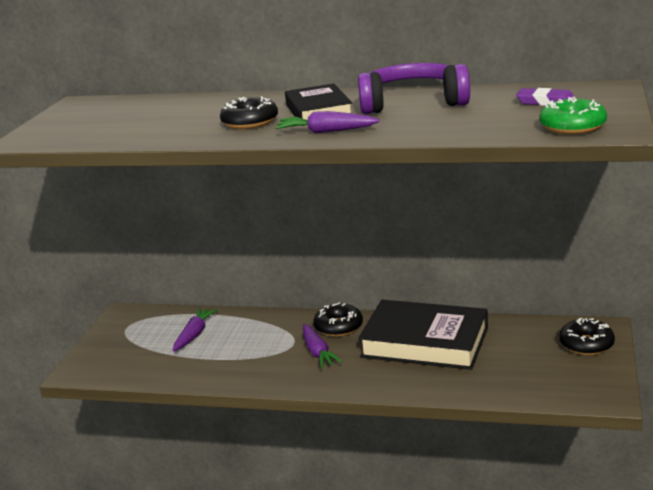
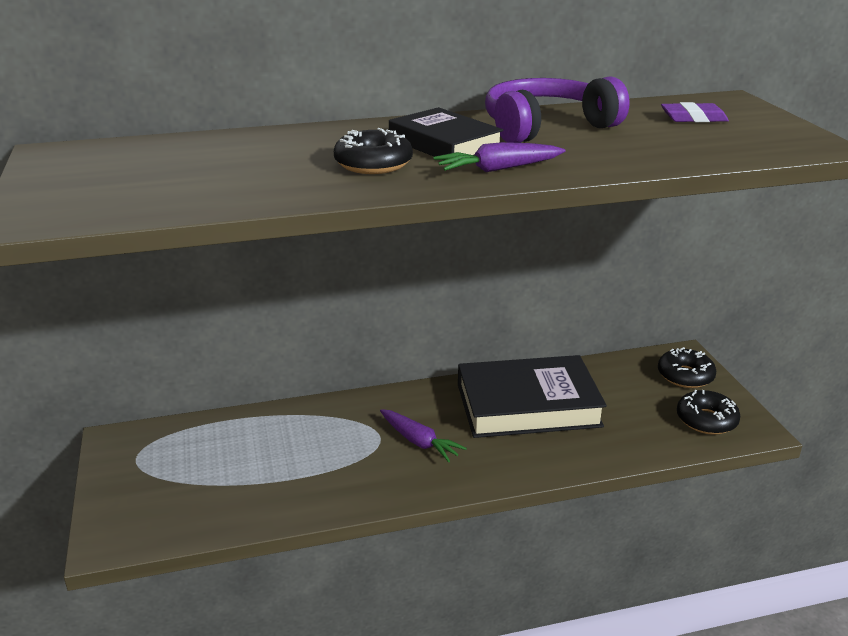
camera: 30 degrees left, 5 degrees up
purple carrot [173,308,218,352] -> none
black donut [314,302,363,337] -> black donut moved to [677,390,740,435]
green donut [540,97,607,134] -> none

